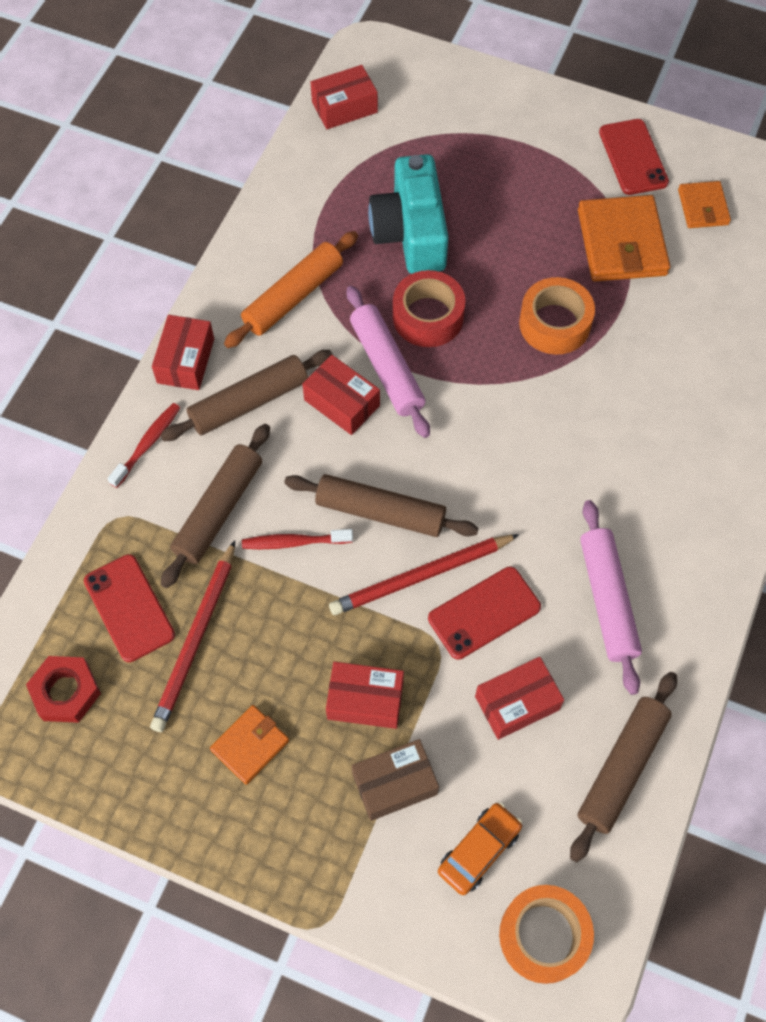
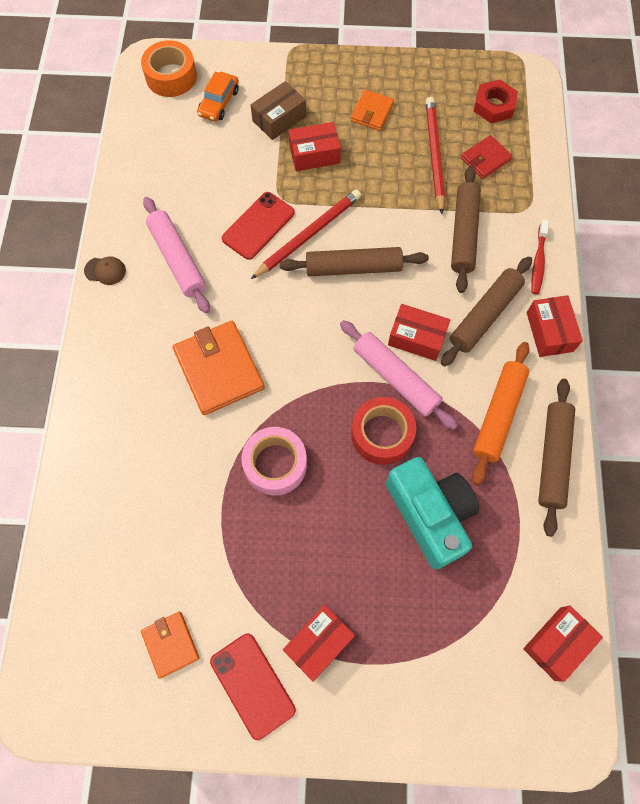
camera: 160 degrees right, 5 degrees up
red phone [84,554,175,662] -> red wallet [461,135,512,179]
red toothbrush [242,529,353,549] -> none
red box [475,657,564,740] -> red box moved to [283,605,355,681]
orange tape [519,277,595,355] -> pink tape [241,427,307,495]
brown rolling pin [570,672,677,862] -> brown rolling pin moved to [538,379,575,537]
orange wallet [578,195,670,281] -> orange wallet moved to [173,321,265,415]
none -> brown cap [84,257,126,285]

